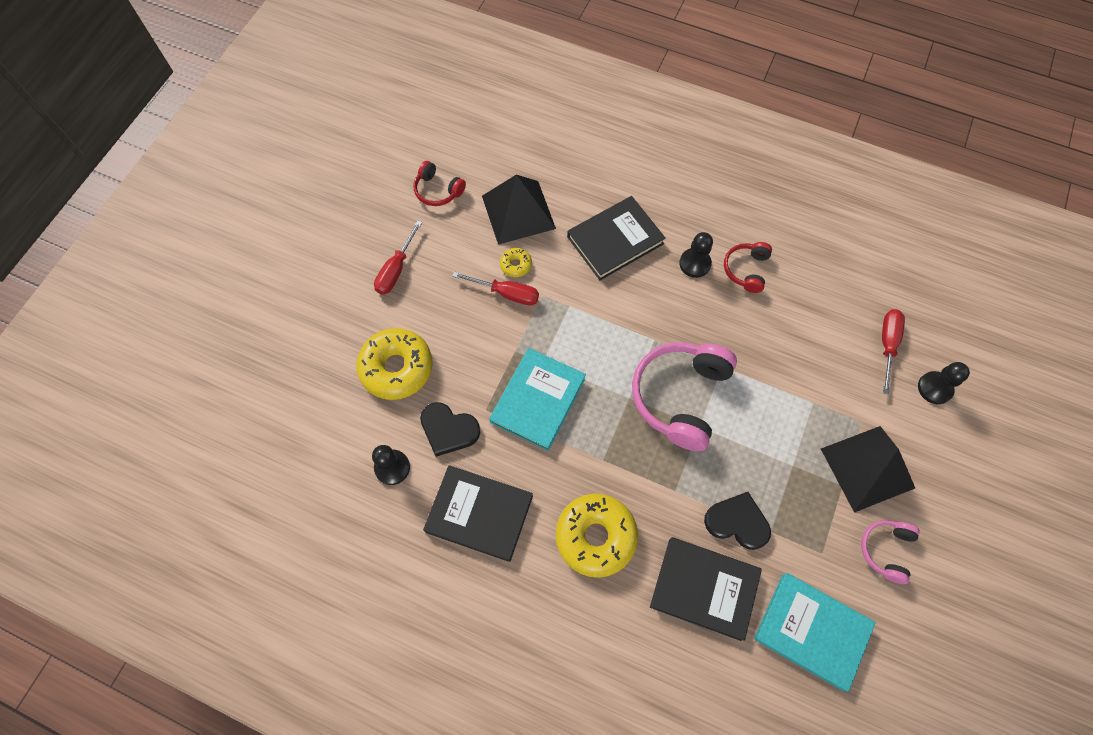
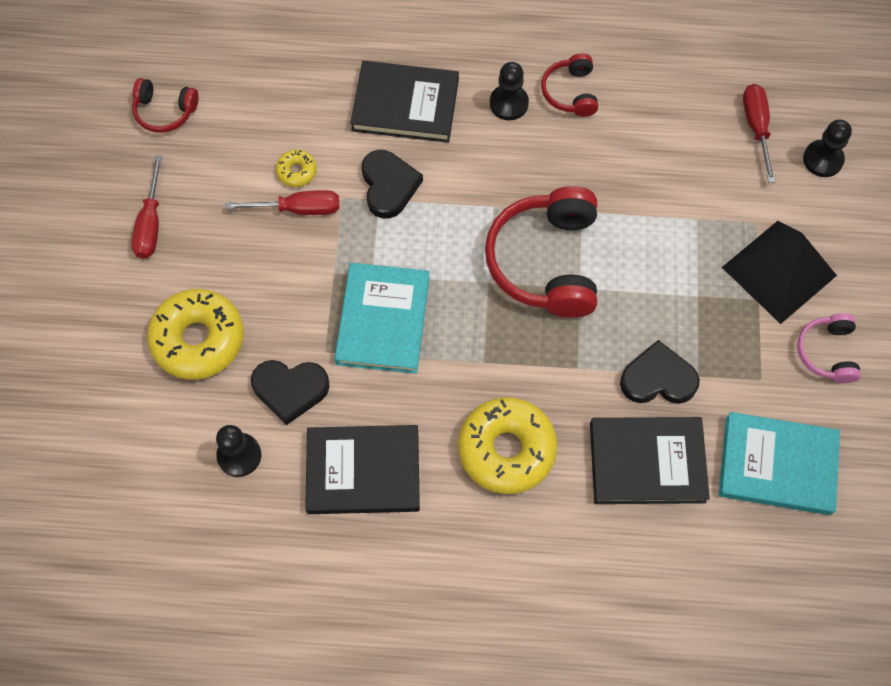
camera: 20 degrees left, 0 degrees up
black pyramid [482,175,556,245] -> none
black book [567,196,666,280] -> black book turned 60 degrees clockwise [350,61,459,143]
pink headphones [632,342,737,451] -> red headphones [485,186,597,318]
none -> black heart [362,150,423,218]

